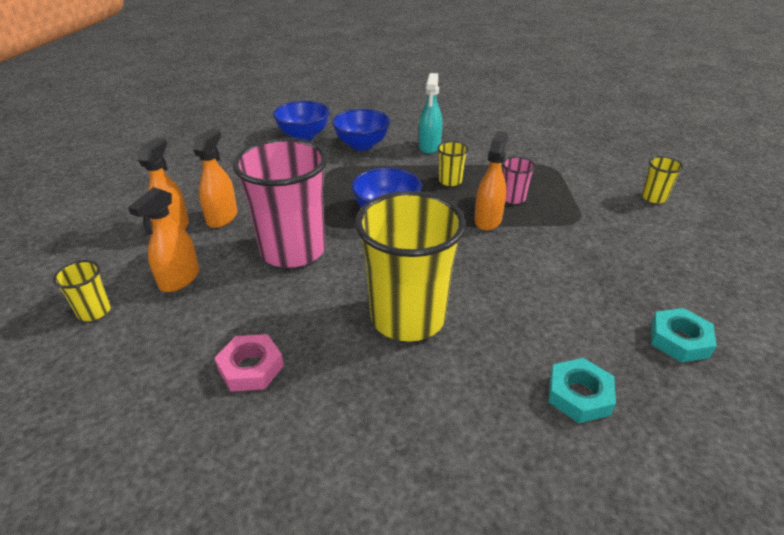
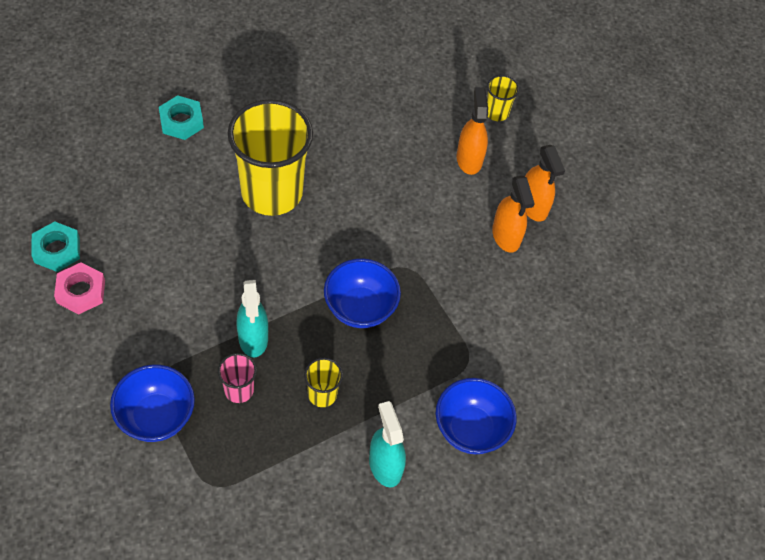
camera: 145 degrees right, 20 degrees up
pink nut [215,334,284,392] -> pink nut moved to [54,262,105,314]
pink cup [232,138,327,268] -> none
blue bowl [273,101,330,141] -> blue bowl moved to [110,364,195,442]
orange spray bottle [474,131,508,231] -> turquoise spray bottle [237,280,268,357]
turquoise nut [548,358,616,423] -> turquoise nut moved to [159,95,204,140]
yellow cup [642,156,683,203] -> none

